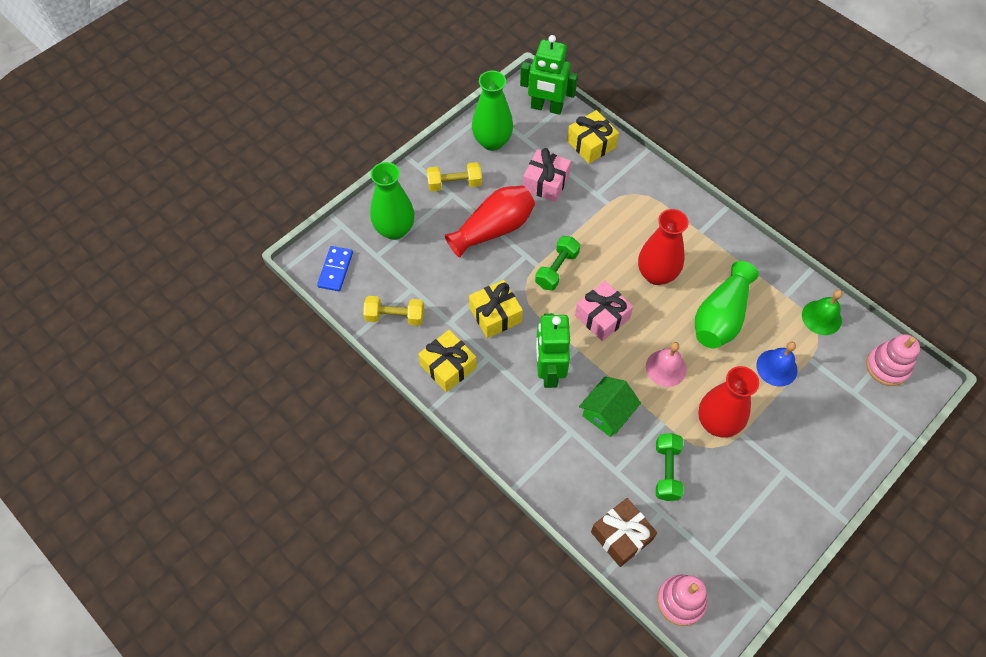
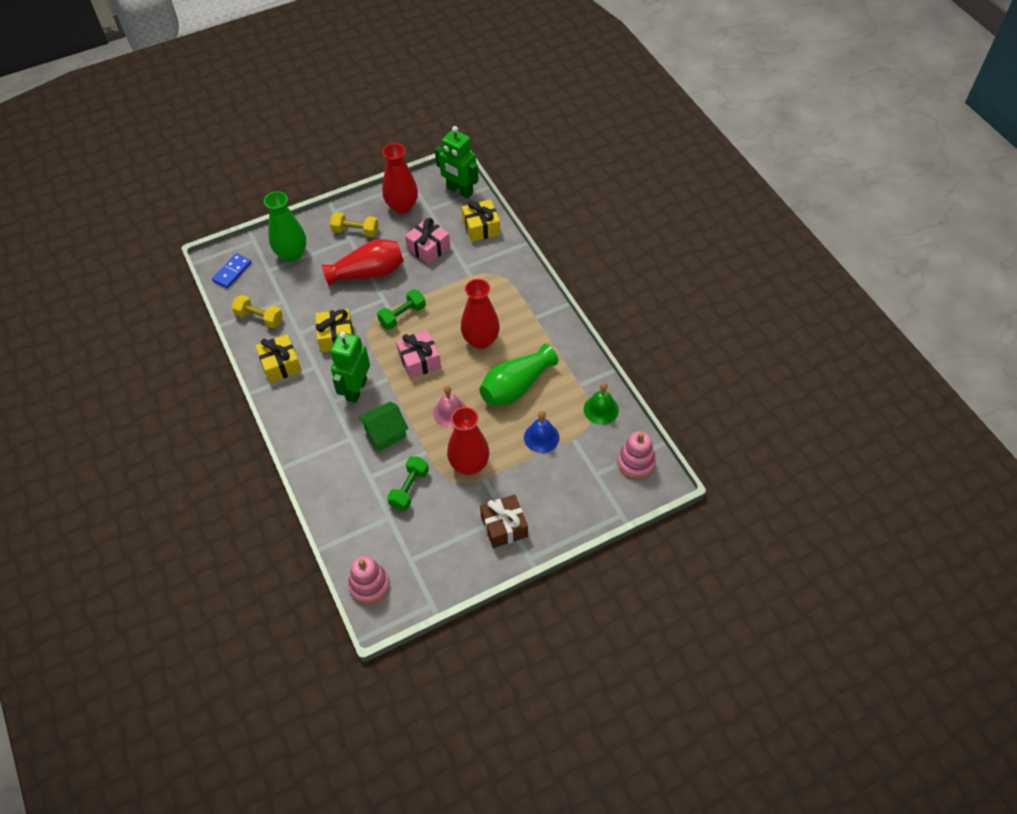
camera: 20 degrees right, 5 degrees down
green vase [472,71,513,151] -> red vase [382,143,418,214]
brown gift [591,498,657,567] -> brown gift moved to [480,494,528,548]

